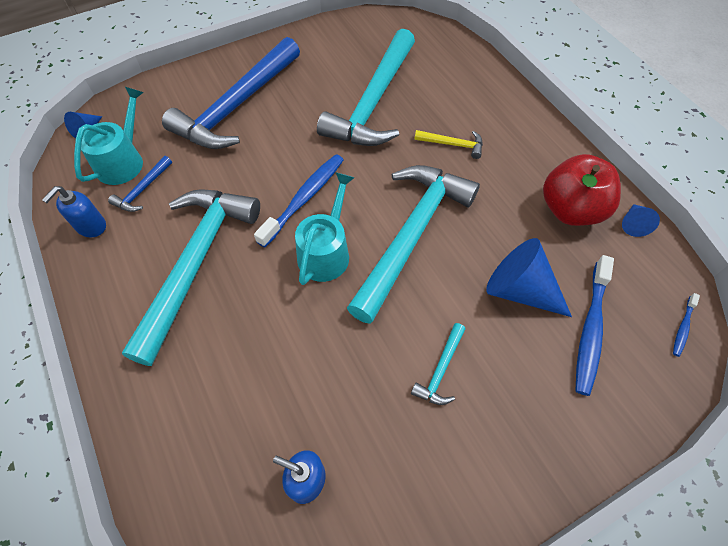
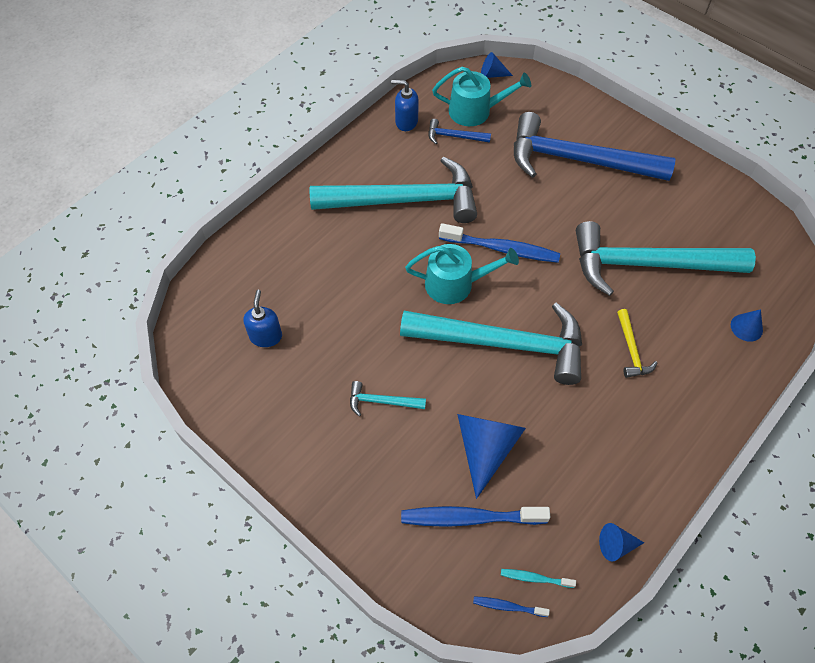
camera: 70 degrees right, 0 degrees up
red apple [543,154,621,226] -> none
none -> turquoise toothbrush [501,569,576,588]
none -> blue cone [731,309,763,342]

